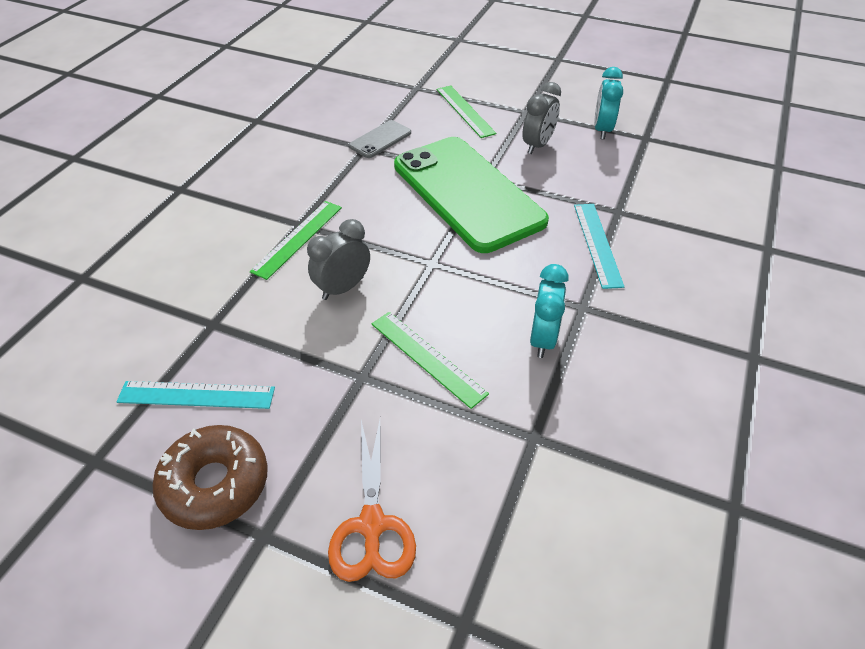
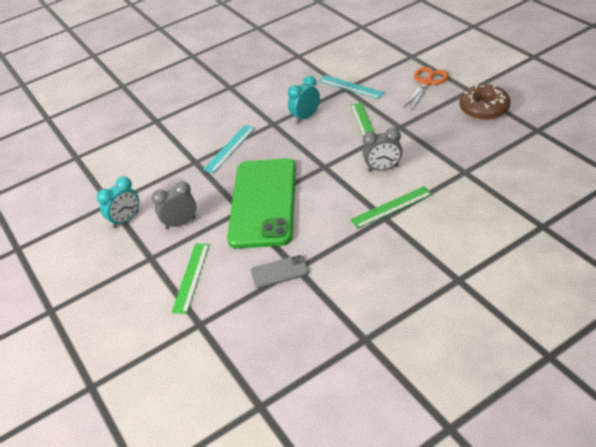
camera: 140 degrees left, 5 degrees down
turquoise ruler [116,381,275,409] -> turquoise ruler moved to [319,75,385,99]

